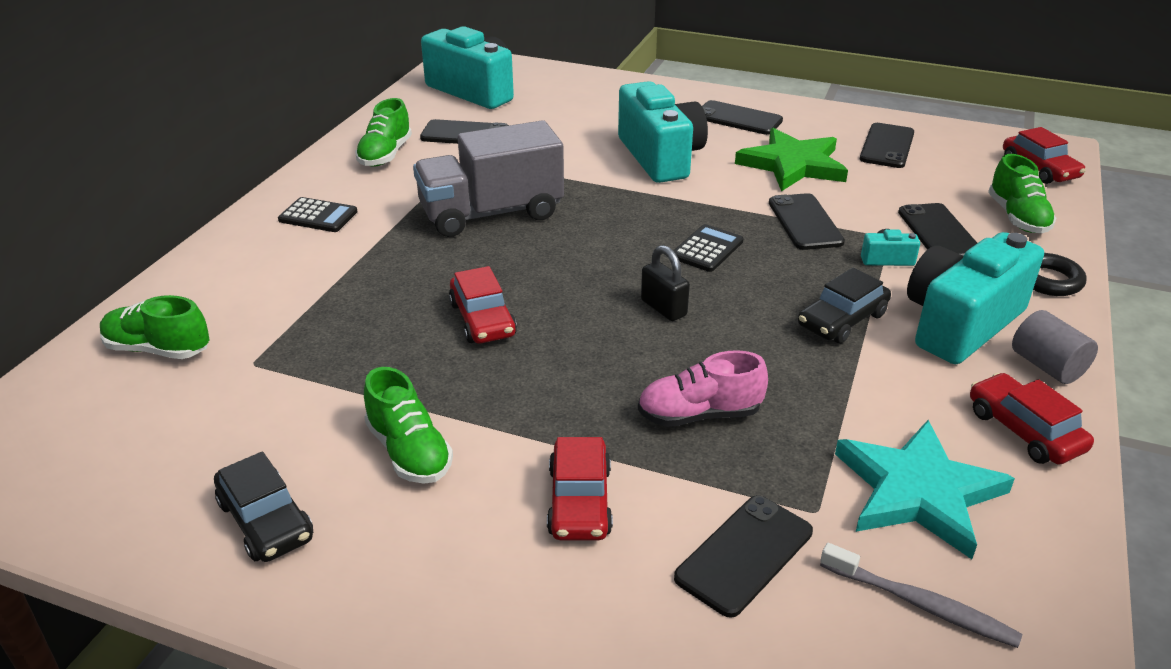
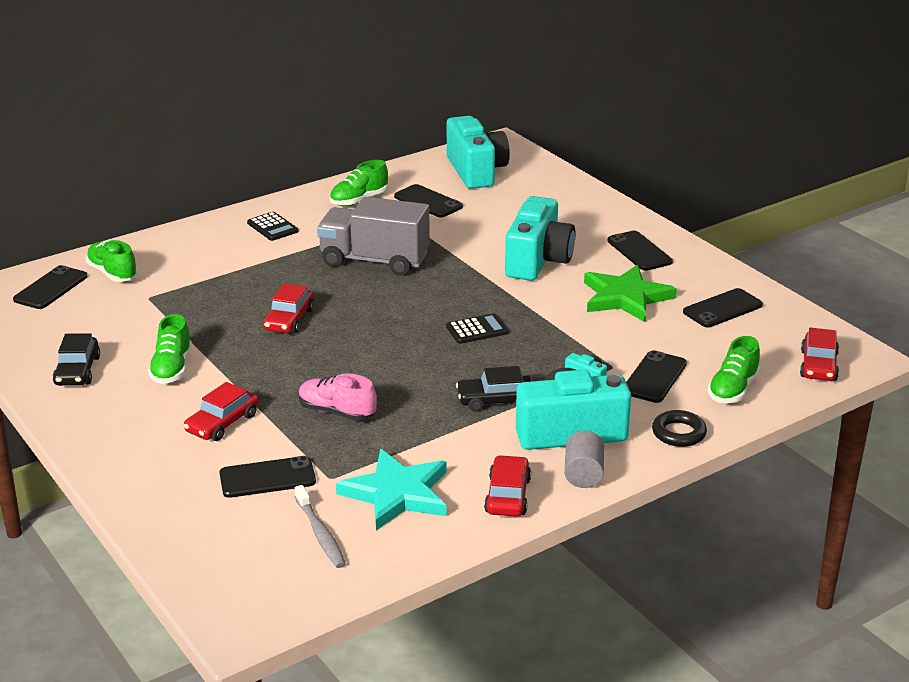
camera: 35 degrees right, 5 degrees down
black padlock [641,245,690,321] -> none
black phone [769,193,845,250] -> black phone moved to [13,265,88,309]

